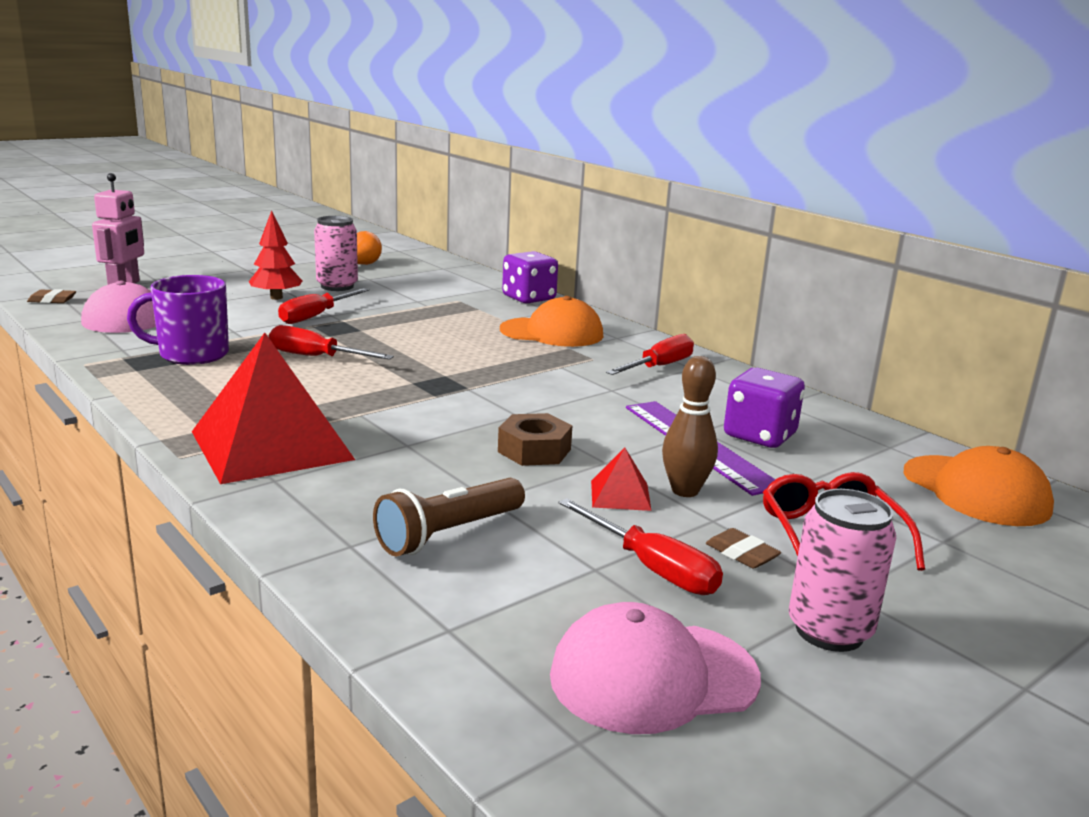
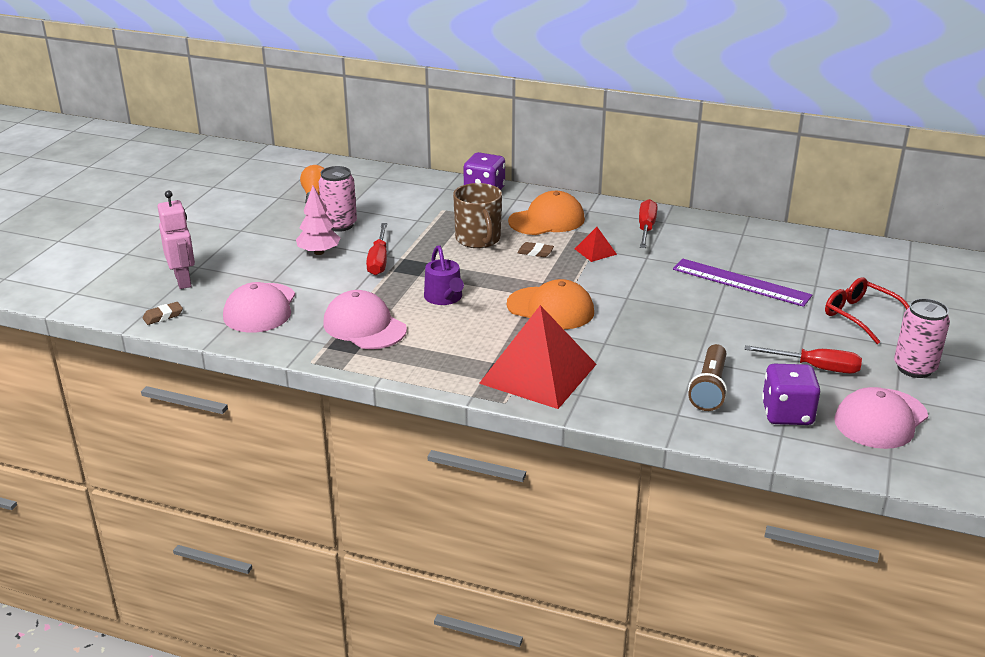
camera: 30 degrees left, 10 degrees up
purple mug [127,275,229,365] -> pink cap [323,290,407,349]
red tree [249,210,302,300] -> pink tree [296,186,340,255]
red screwdriver [269,325,394,360] -> purple watering can [424,245,464,305]
brown nut [498,413,573,466] -> none
red pyramid [591,448,652,511] -> red pyramid moved to [575,227,617,262]
brown bowling pin [662,356,718,497] -> none
brown eraser [706,528,781,569] -> brown eraser moved to [517,242,554,257]
purple dice [724,368,805,448] -> purple dice moved to [762,364,820,425]
orange cap [904,446,1054,526] -> orange cap moved to [507,279,594,329]
none -> brown mug [453,183,502,248]

